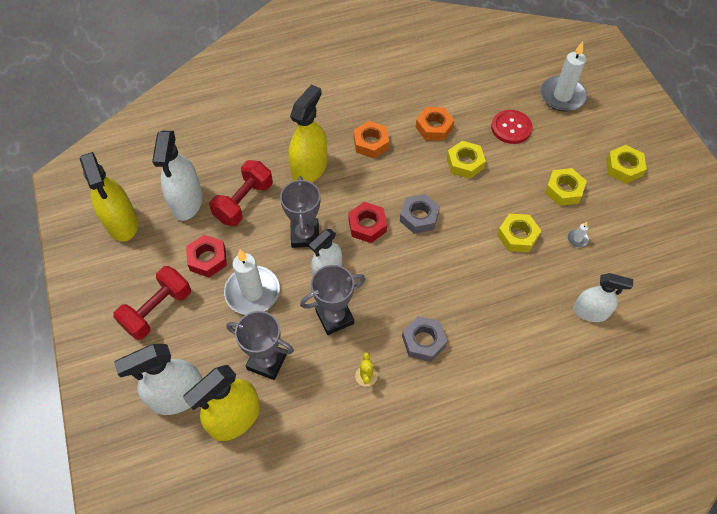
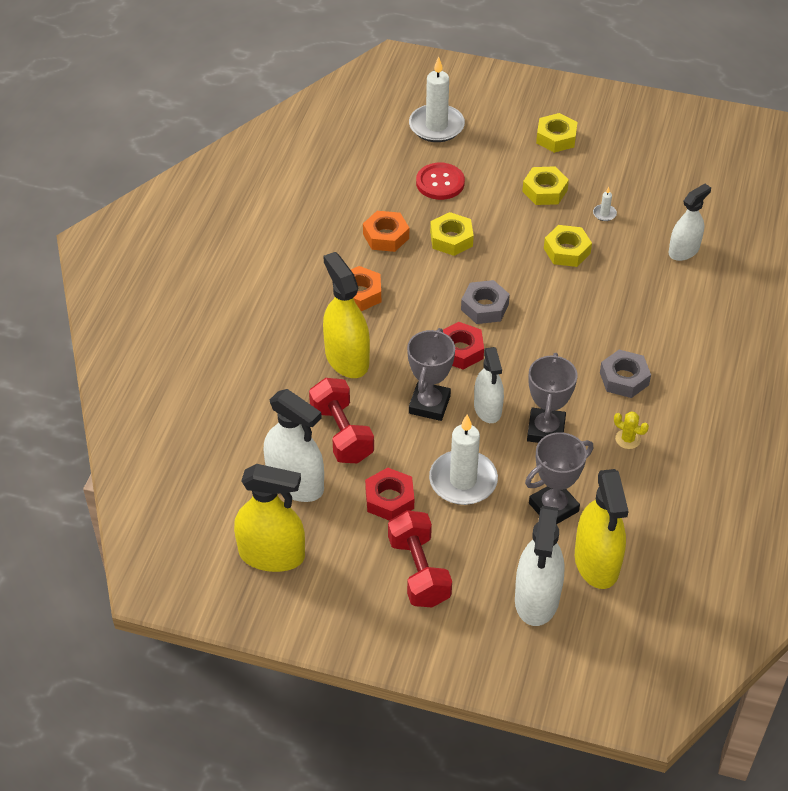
camera: 55 degrees left, 10 degrees down
grey trophy [280,176,321,248] -> grey trophy turned 75 degrees clockwise [407,328,455,421]

